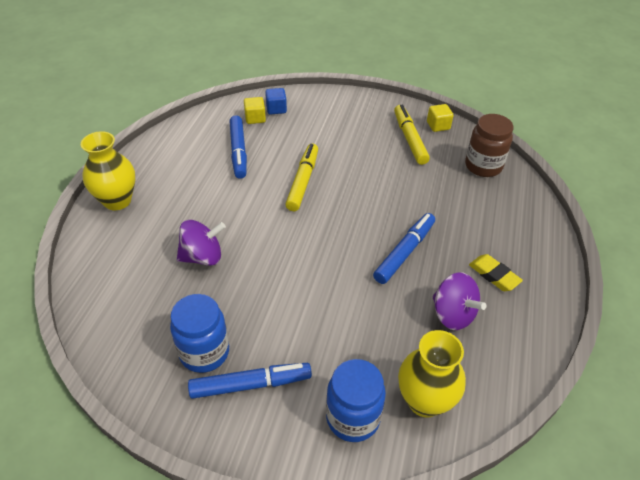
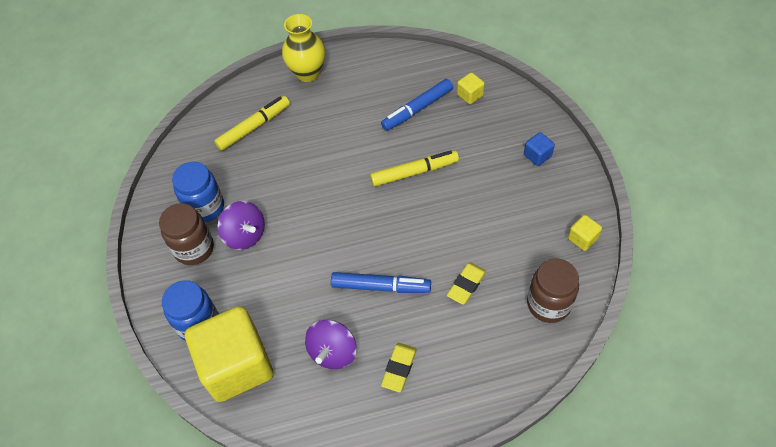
camera: 65 degrees right, 10 degrees up
purple spinning top [176,220,226,266] -> purple spinning top moved to [218,201,265,250]
blue marker [188,363,312,399] -> brown jar [159,203,214,265]
blue cube [265,88,287,115] -> blue cube moved to [524,132,555,166]
yellow marker [394,105,430,165] -> yellow marker moved to [214,96,290,151]
yellow vase [398,330,466,417] -> yellow cube [185,306,273,402]
none -> yellow eraser [447,262,486,305]

